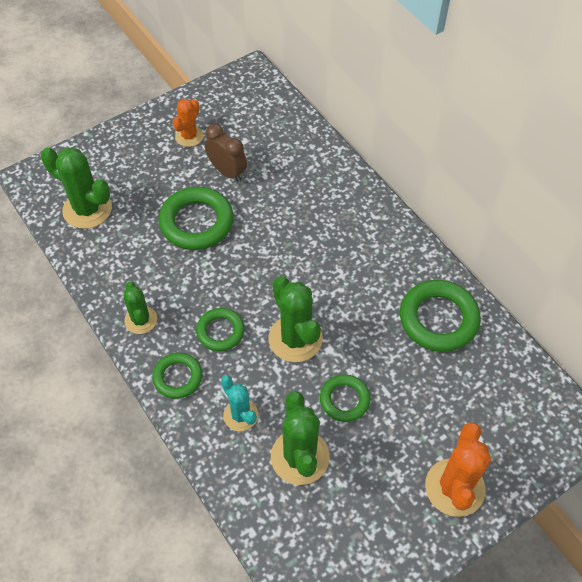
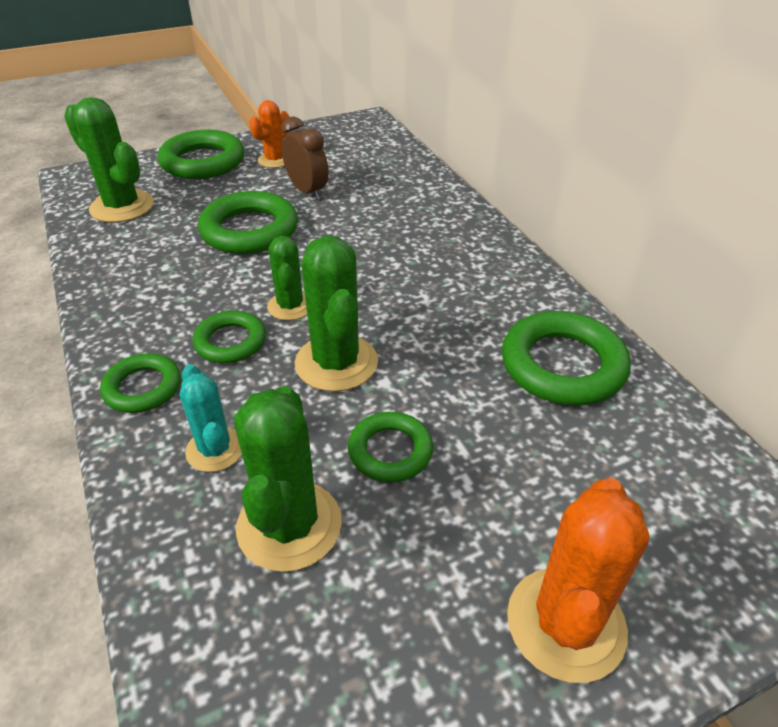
camera: 10 degrees right, 15 degrees down
green cactus [123,282,157,334] -> green cactus moved to [267,236,307,320]
none -> green ring [158,130,244,179]

